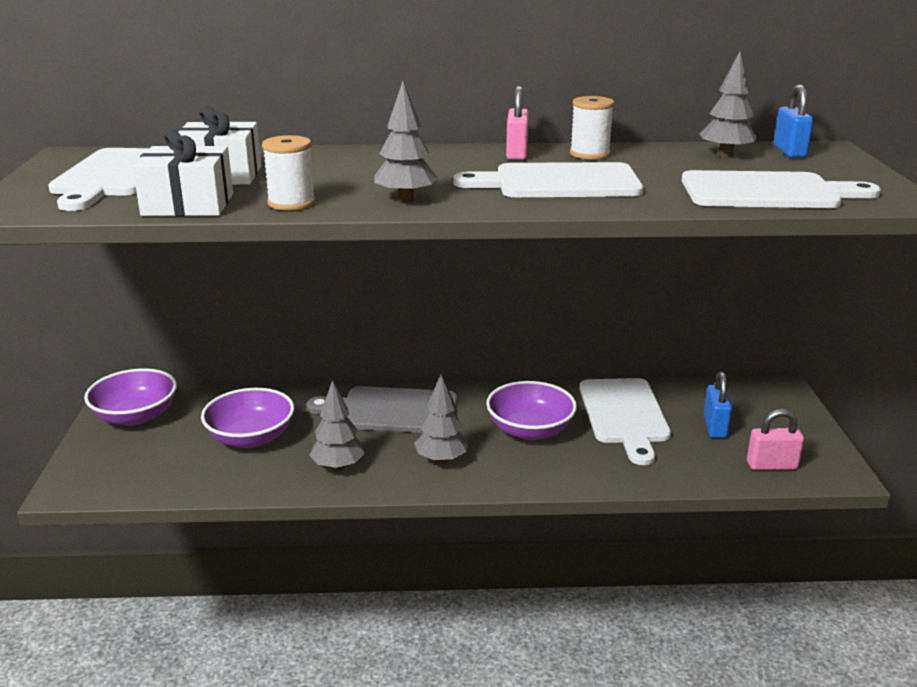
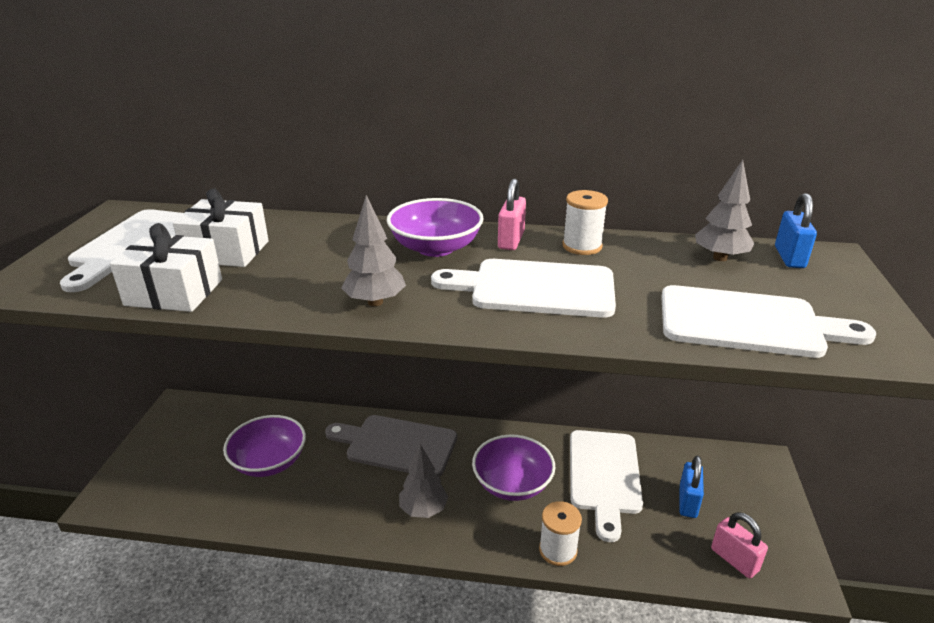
camera: 10 degrees right, 5 degrees up
purple bowl [84,368,177,426] -> purple bowl moved to [387,198,484,257]
white spool [262,135,315,211] -> white spool moved to [539,501,582,566]
grey tree [309,380,365,471] -> none
pink padlock [747,409,804,470] -> pink padlock turned 45 degrees clockwise [711,512,768,578]

